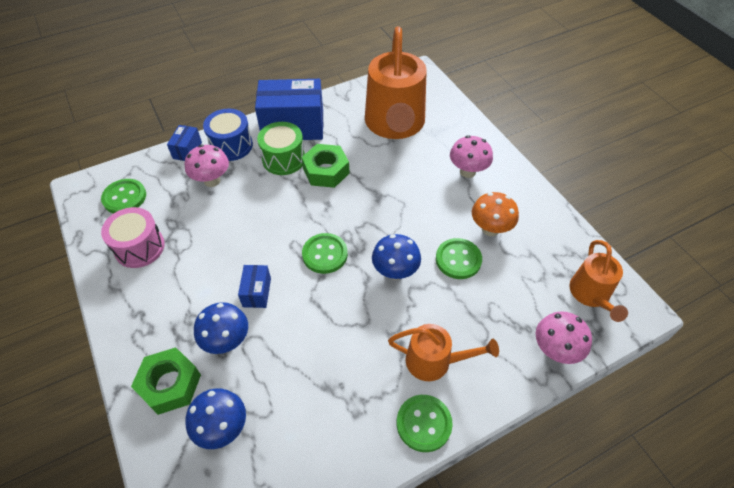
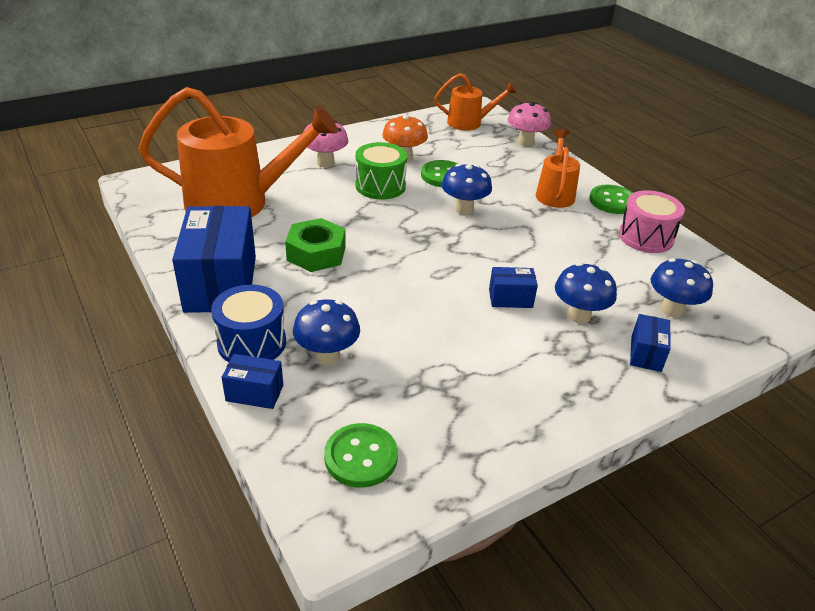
camera: 95 degrees left, 15 degrees down
pink drum [101,207,165,268] -> pink drum moved to [619,190,685,253]
green nut [131,347,201,415] -> blue box [630,314,671,372]
pink mushroom [184,145,229,187] -> blue mushroom [293,299,360,365]
green drum [257,122,305,175] -> green drum moved to [355,142,407,199]
green button [302,233,348,274] -> none

